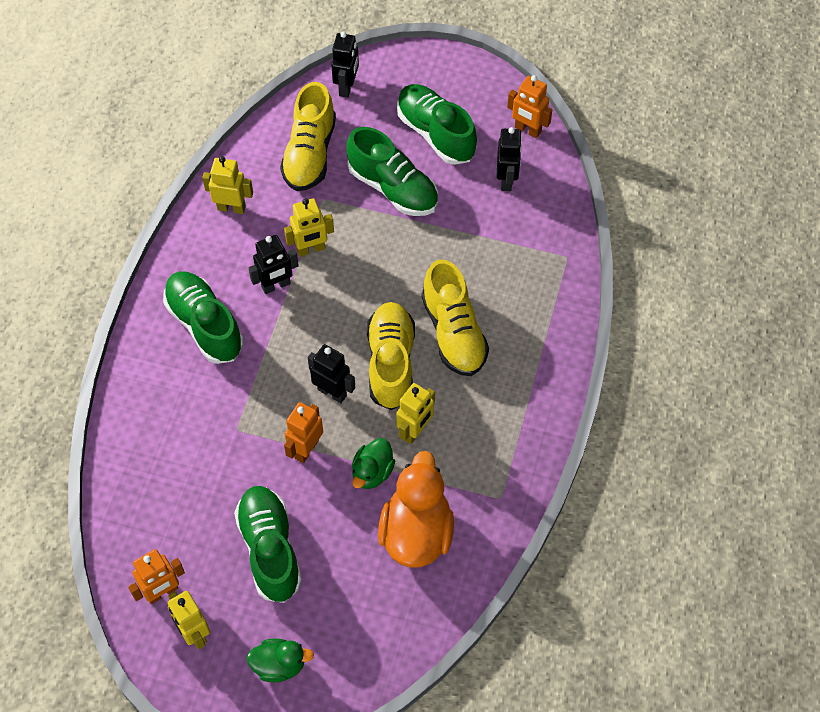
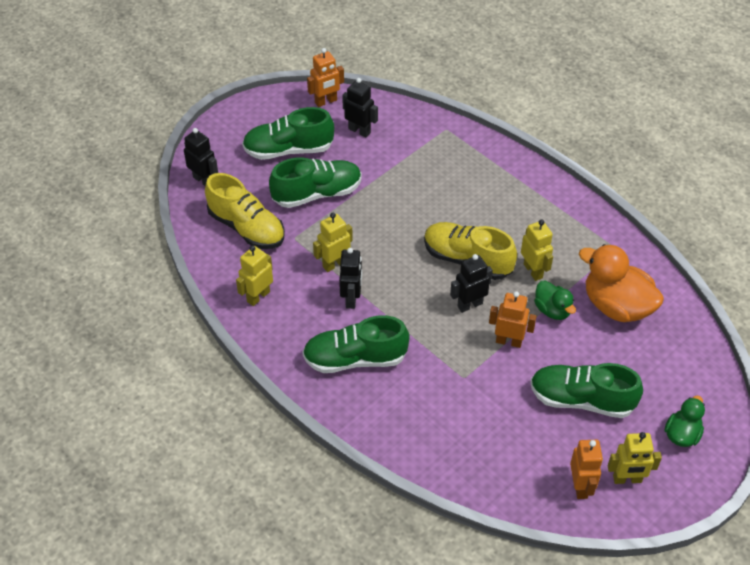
camera: 60 degrees left, 10 degrees down
yellow robot [284,198,334,257] -> yellow robot turned 135 degrees counterclockwise [313,213,353,272]
orange robot [284,402,323,463] -> orange robot turned 135 degrees clockwise [489,291,537,348]
yellow shoe [422,260,489,376] -> none

